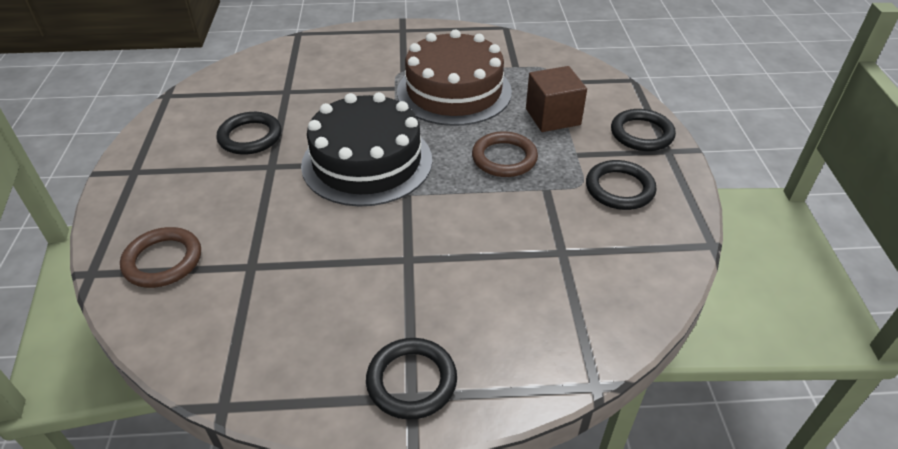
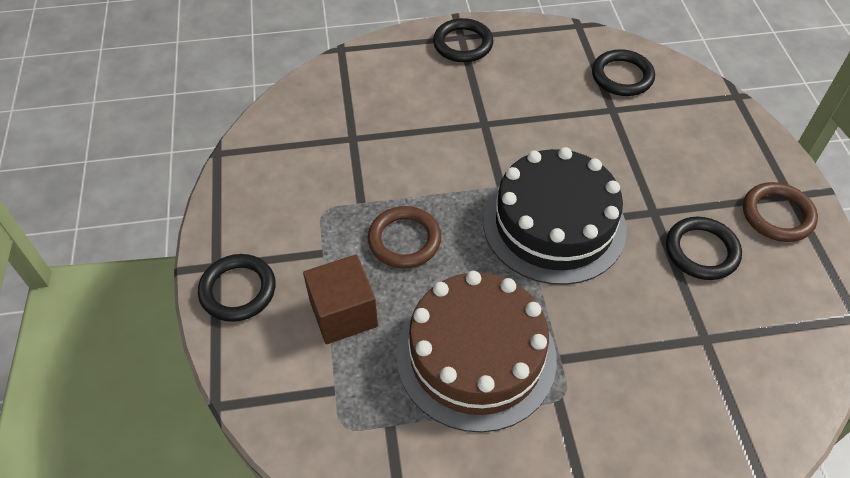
camera: 175 degrees right, 10 degrees up
brown ring [120,227,201,288] -> brown ring moved to [743,182,818,242]
black ring [586,160,657,210] -> black ring moved to [592,49,655,96]

